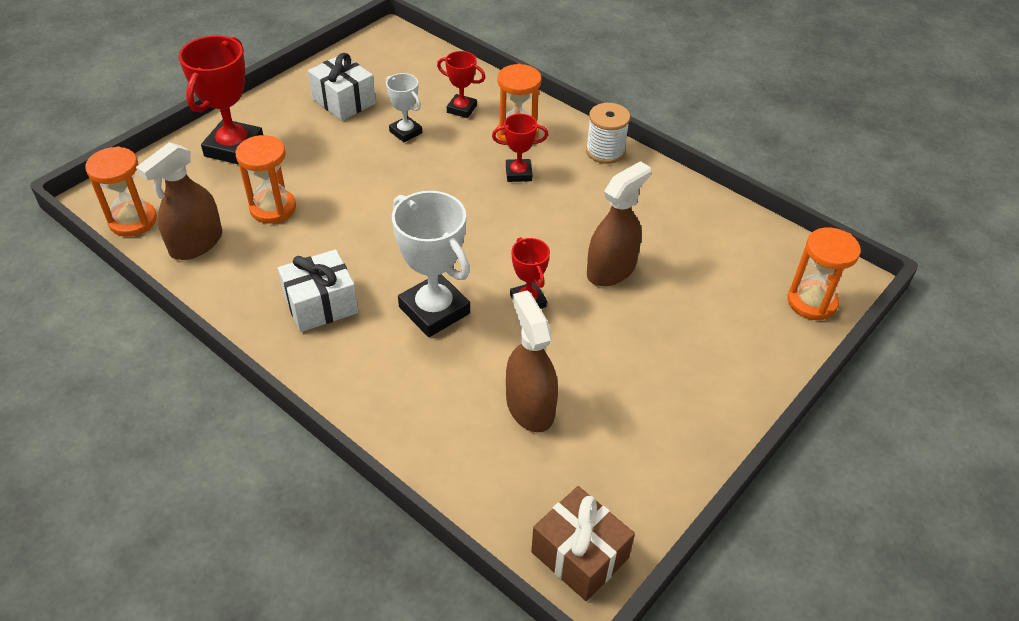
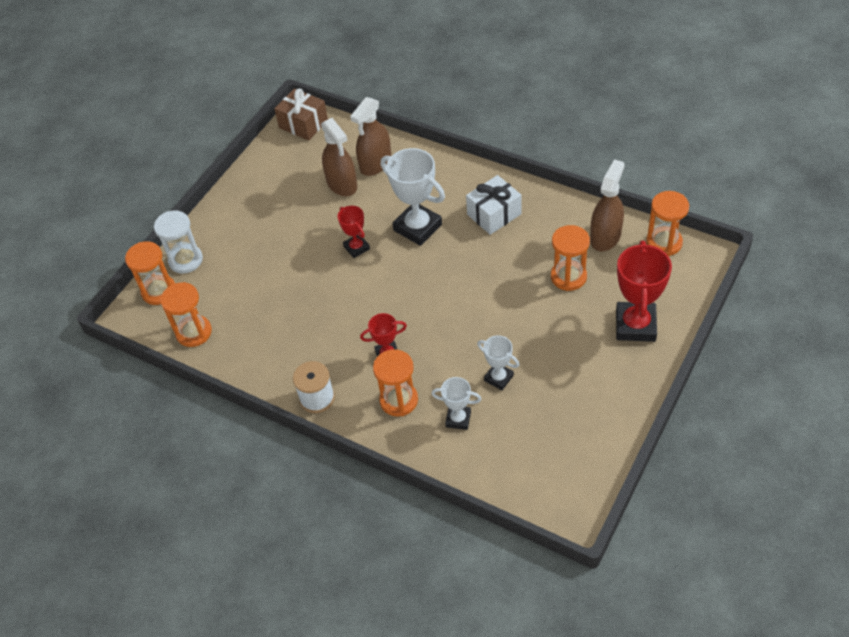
camera: 175 degrees right, 5 degrees up
white gift [308,53,376,121] -> none
red trophy [437,51,485,118] -> white trophy [432,377,481,430]
brown spray bottle [587,161,651,286] -> brown spray bottle moved to [350,97,391,176]
none -> white hourglass [154,210,203,274]
none -> orange hourglass [160,282,212,347]

